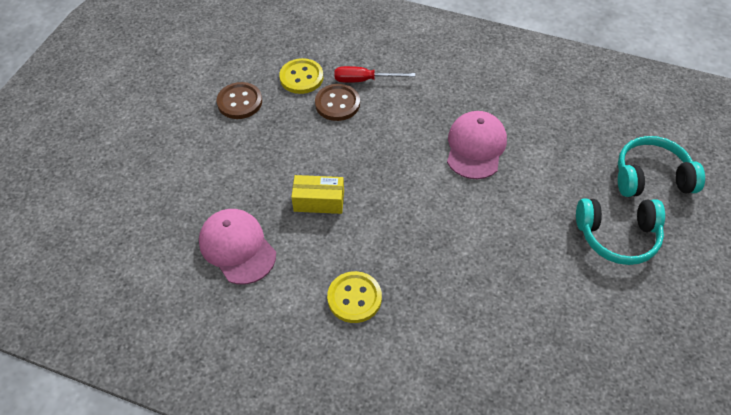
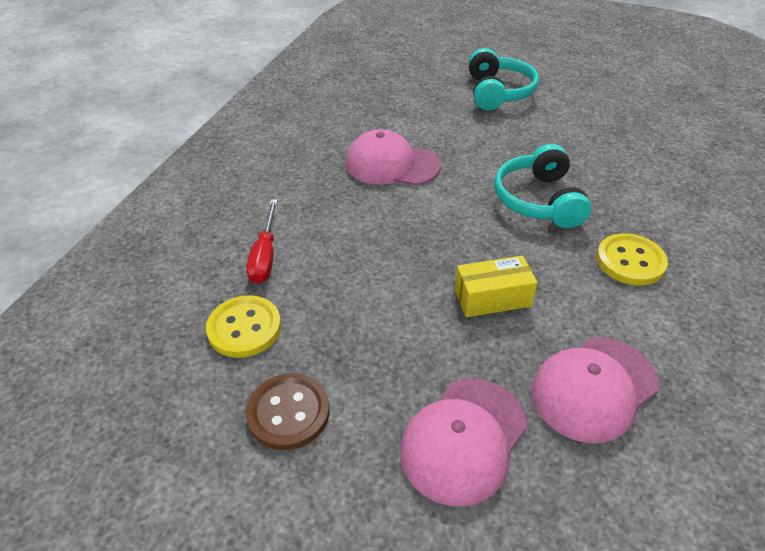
camera: 90 degrees left, 10 degrees down
yellow box [291,175,344,214] -> yellow box turned 75 degrees clockwise [455,256,538,318]
brown button [315,84,360,121] -> none
turquoise headphones [618,136,705,197] -> turquoise headphones moved to [494,144,591,228]
none -> pink cap [400,379,528,506]

